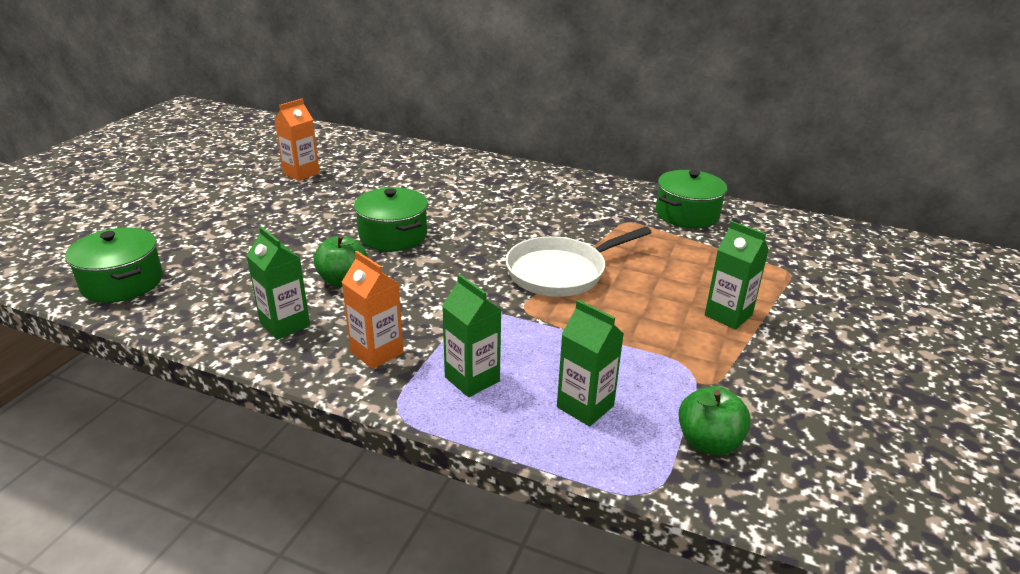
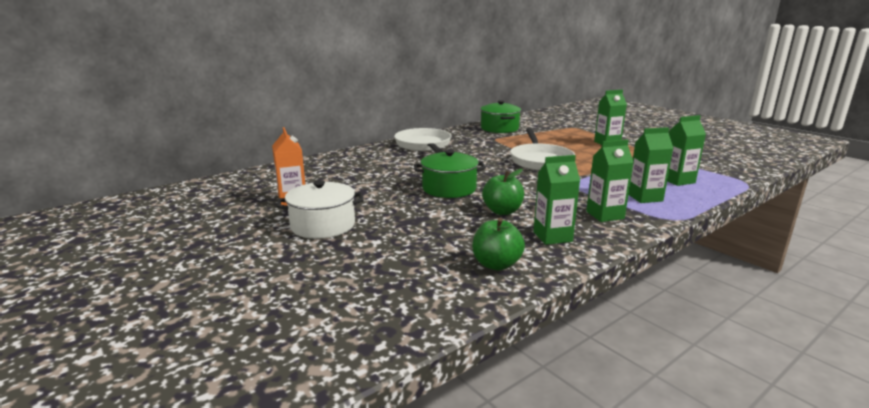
camera: 60 degrees left, 10 degrees down
green pot [65,228,163,303] -> none
orange carton [342,251,403,369] -> green carton [586,139,634,222]
green apple [678,386,751,456] -> green apple moved to [472,218,525,270]
none -> white pot [277,180,364,239]
none -> white pan [394,128,451,153]

